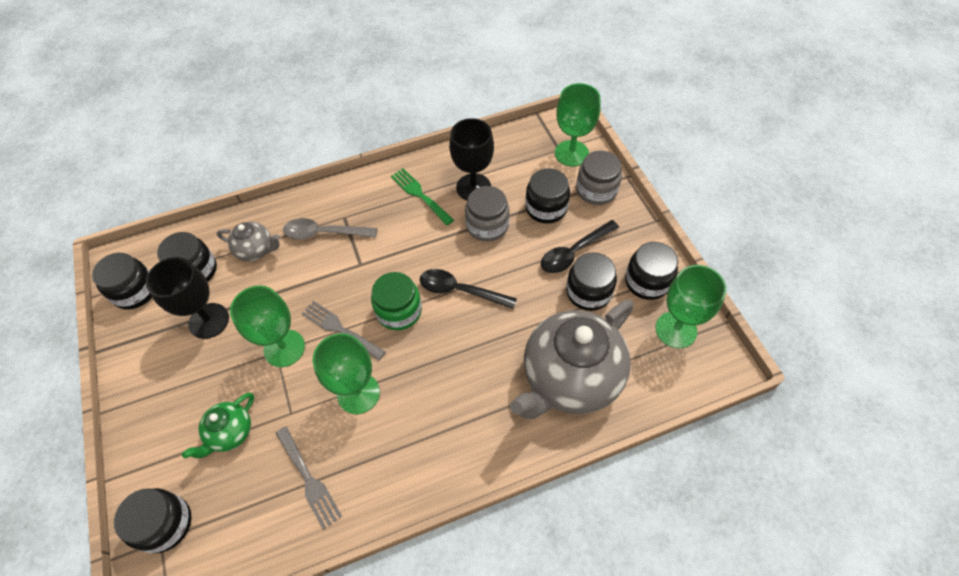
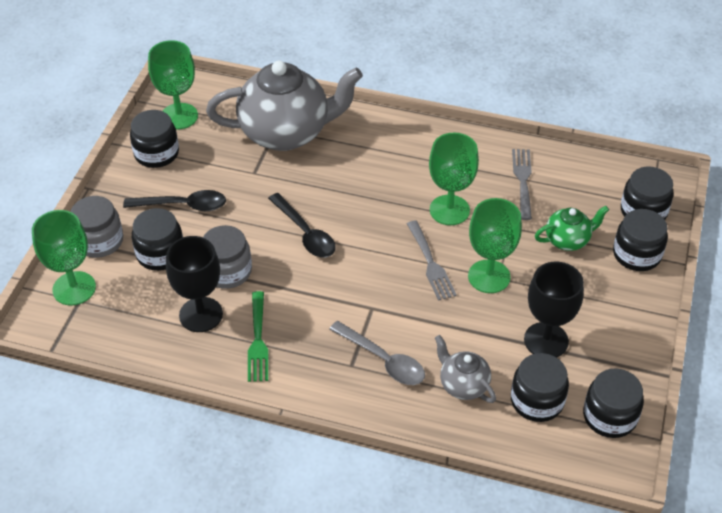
camera: 145 degrees left, 10 degrees down
green jar [371,272,422,330] -> none
black jar [566,252,617,311] -> black jar moved to [613,209,668,271]

